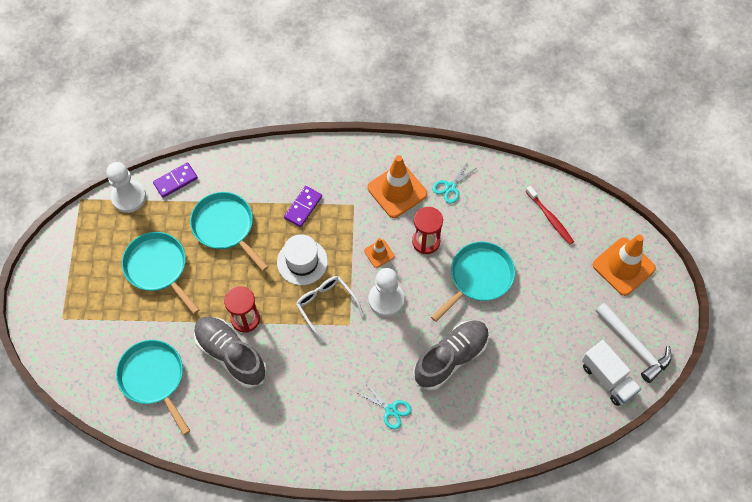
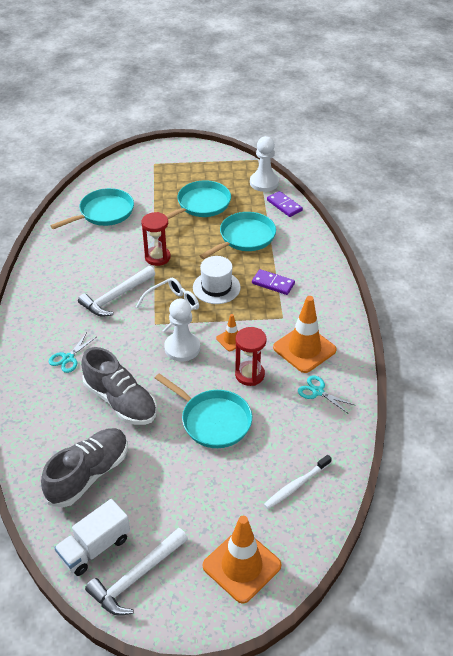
camera: 85 degrees right, 20 degrees down
grey shoe [194,317,267,388] -> grey shoe moved to [41,428,128,507]
red toothbrush [526,186,574,244] -> white toothbrush [264,455,332,509]
none -> white hammer [78,266,155,317]

